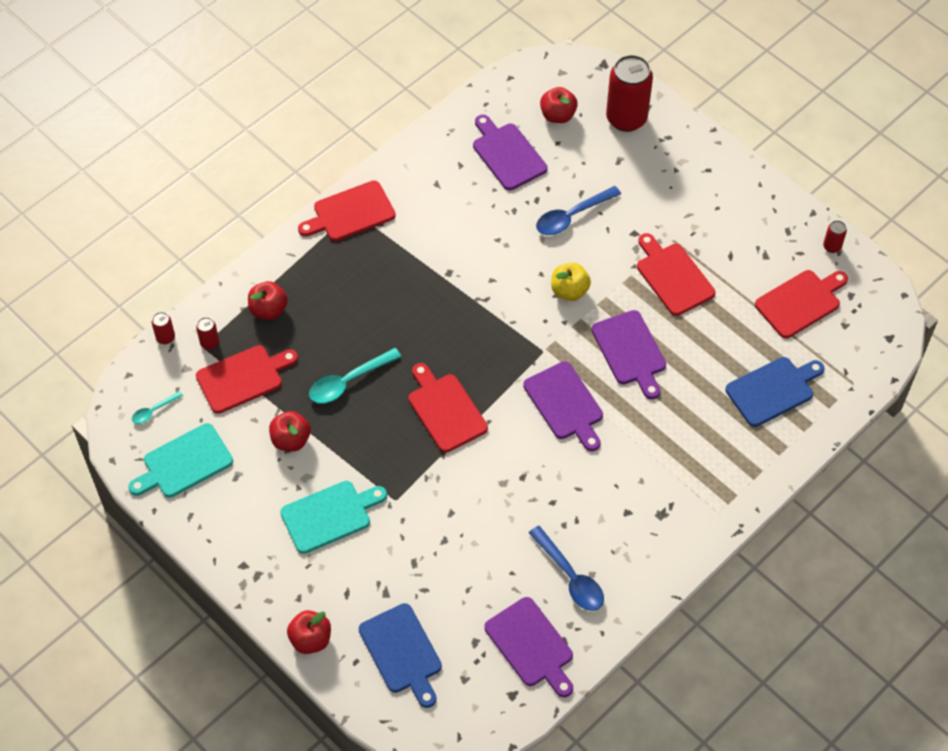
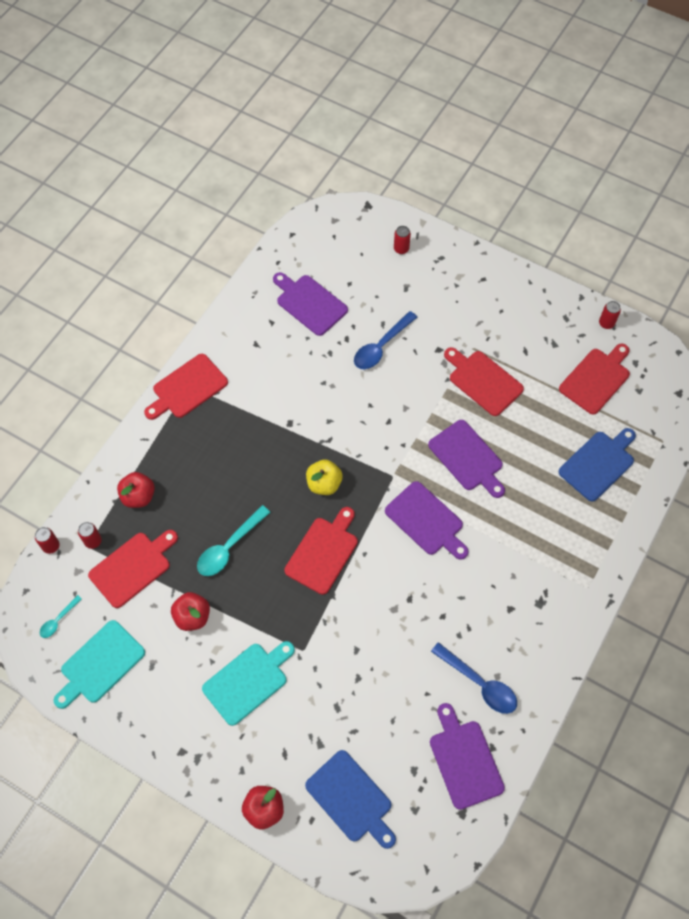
camera: 15 degrees left, 5 degrees up
red cutting board [408,363,488,453] -> red cutting board turned 75 degrees clockwise [284,507,358,595]
purple cutting board [484,597,573,698] -> purple cutting board turned 150 degrees counterclockwise [430,703,505,810]
red apple [540,87,578,123] -> none
yellow apple [551,263,591,301] -> yellow apple moved to [306,459,343,495]
red can [606,55,653,132] -> red can [394,226,411,254], size x0.43

